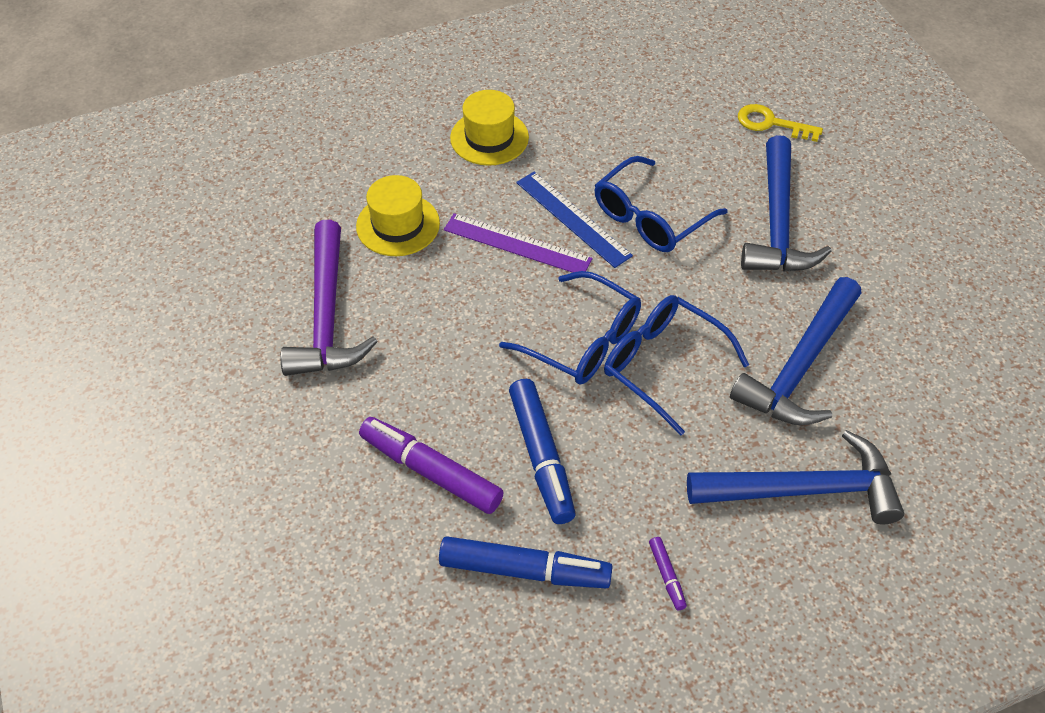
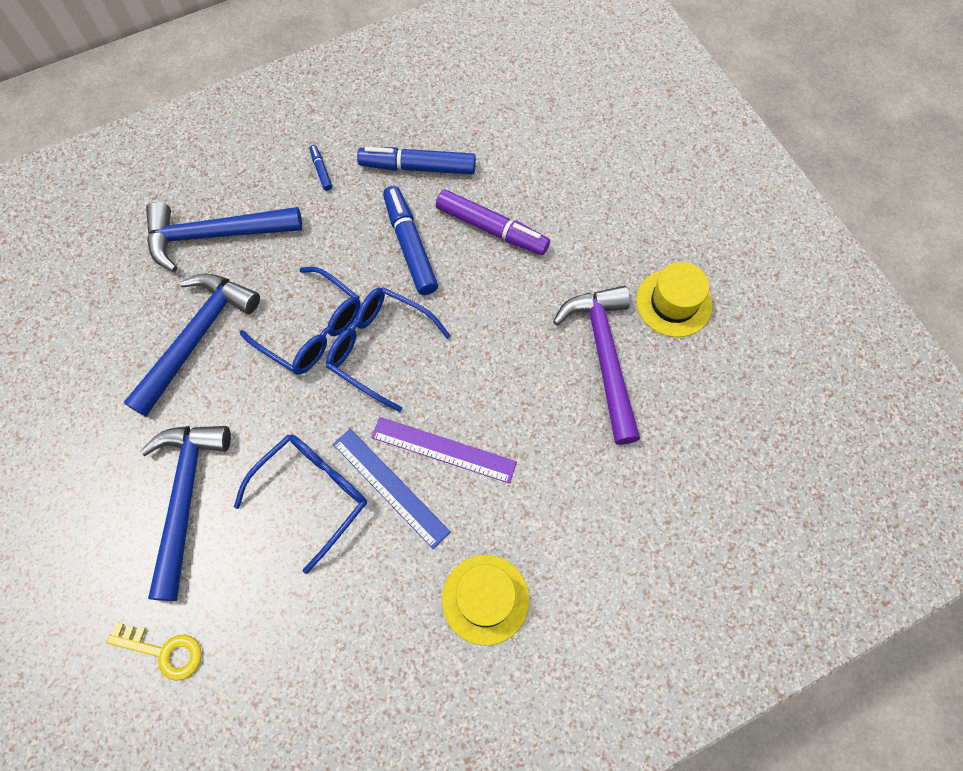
camera: 175 degrees right, 15 degrees up
yellow hat [356,175,440,256] -> yellow hat moved to [636,262,713,337]
purple marker [649,537,687,610] -> blue marker [310,145,332,191]

